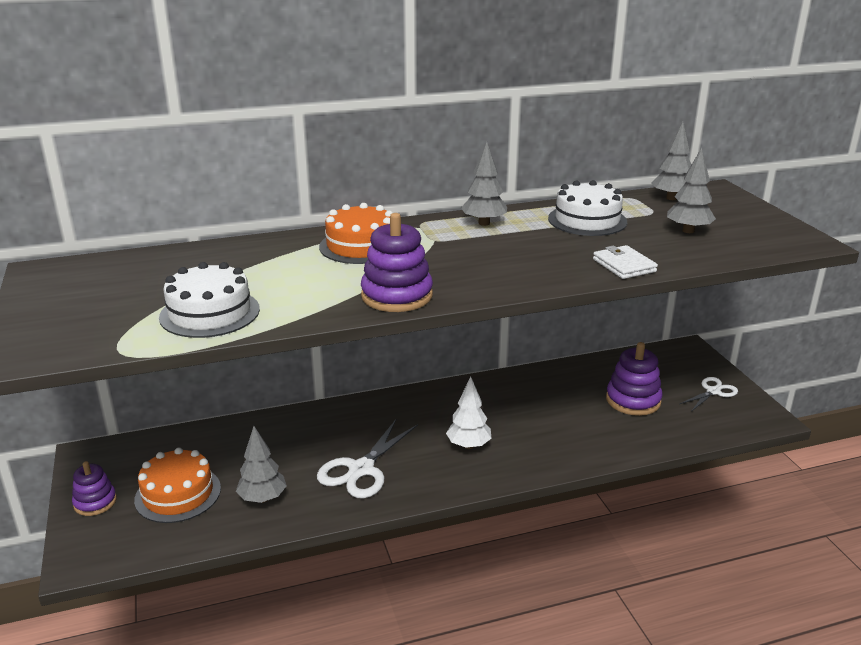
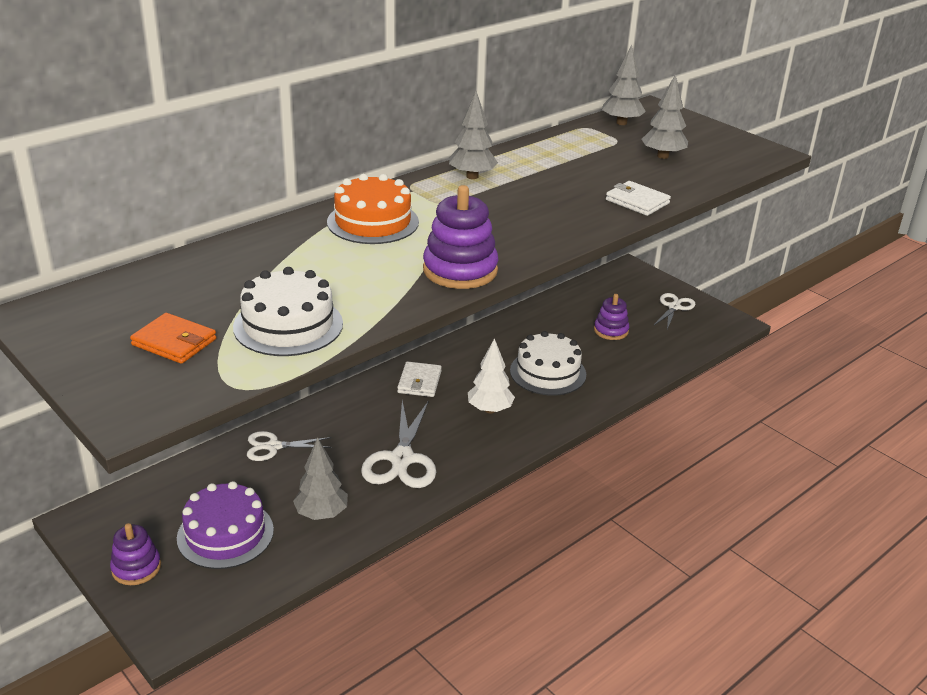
camera: 25 degrees left, 5 degrees up
orange cake [134,447,221,523] -> purple cake [177,481,274,569]
white cake [548,180,627,236] -> white cake moved to [510,331,586,396]
purple stacking toy [606,342,662,416] -> purple stacking toy [594,294,629,340], size x0.64
none -> orange wallet [130,313,217,364]
none -> white scissors [247,431,332,461]
none -> white wallet [397,362,442,397]

